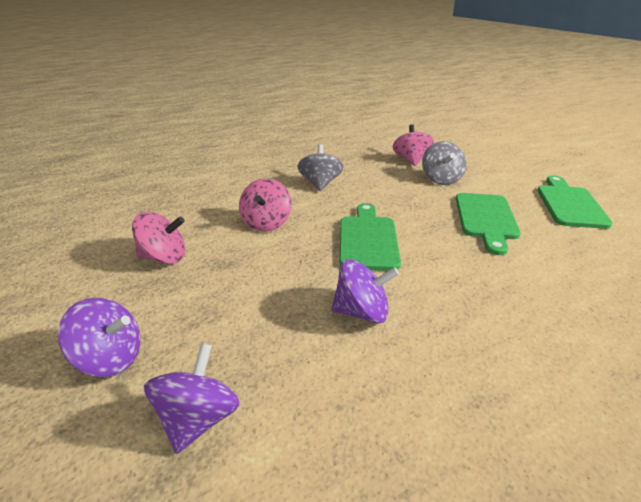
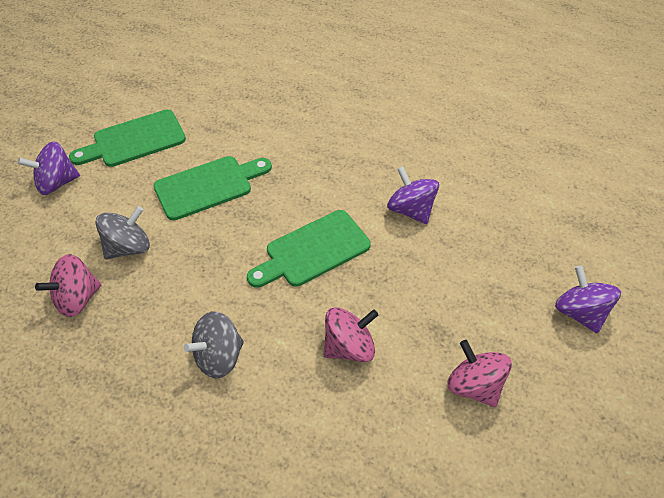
camera: 125 degrees left, 20 degrees up
purple spinning top [144,343,240,454] -> purple spinning top moved to [18,141,80,195]

